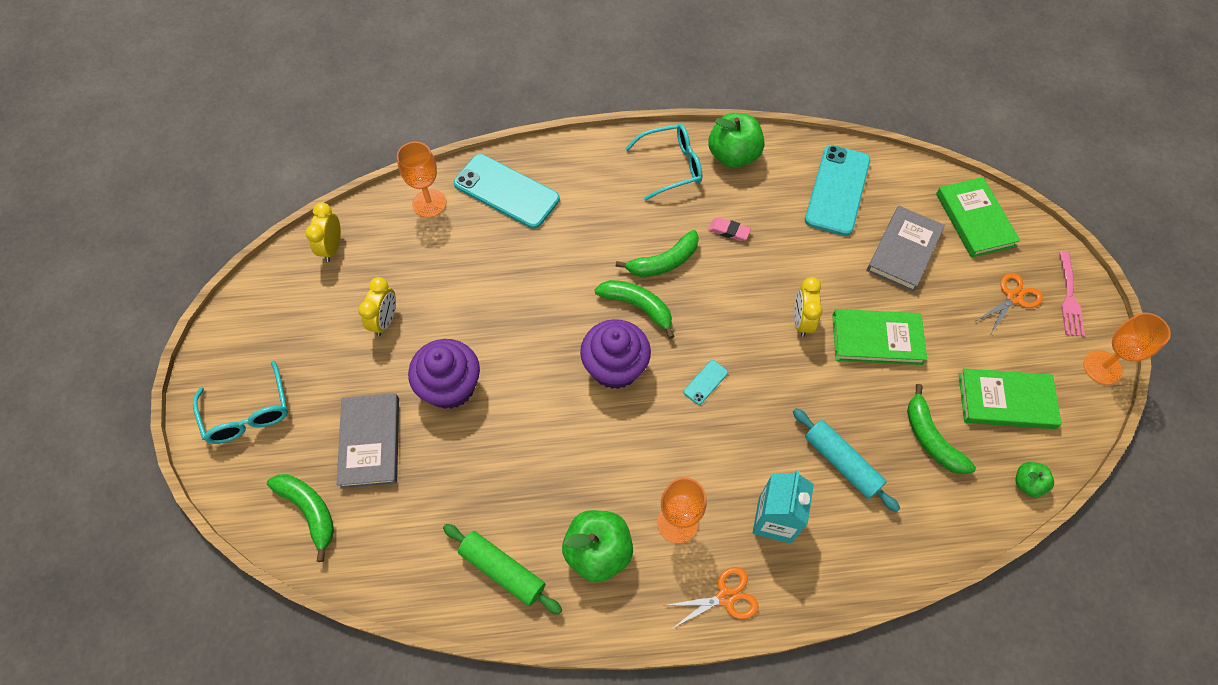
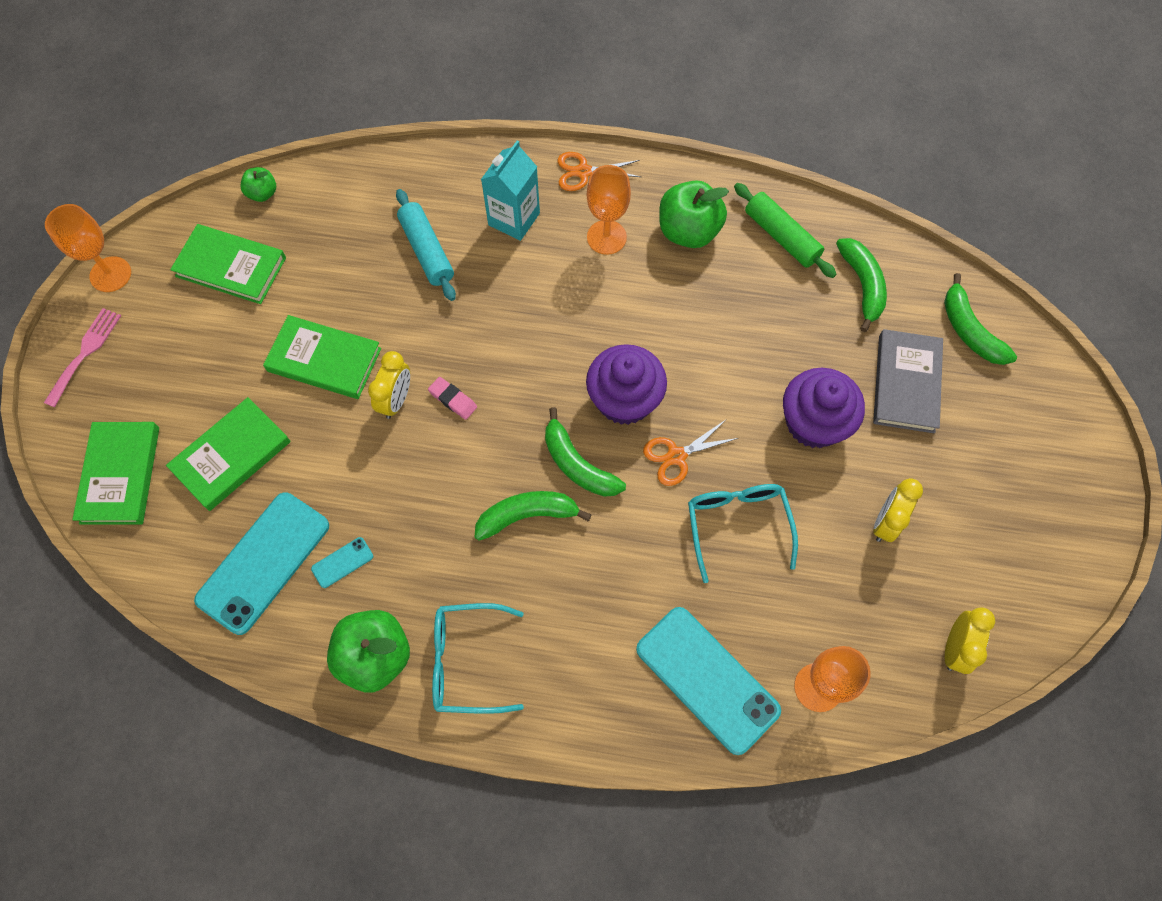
camera: 165 degrees left, 5 degrees up
turquoise glasses [193,360,288,444] -> turquoise glasses moved to [688,484,798,583]
turquoise phone [683,360,728,405] -> turquoise phone moved to [311,537,373,588]
pink eraser [709,217,751,241] -> pink eraser moved to [428,377,477,420]
grey book [867,206,945,292] -> green book [166,397,291,511]
green banana [907,384,976,475] -> green banana moved to [836,238,887,332]
orange scissors [974,273,1043,334] -> orange scissors moved to [643,419,738,486]

